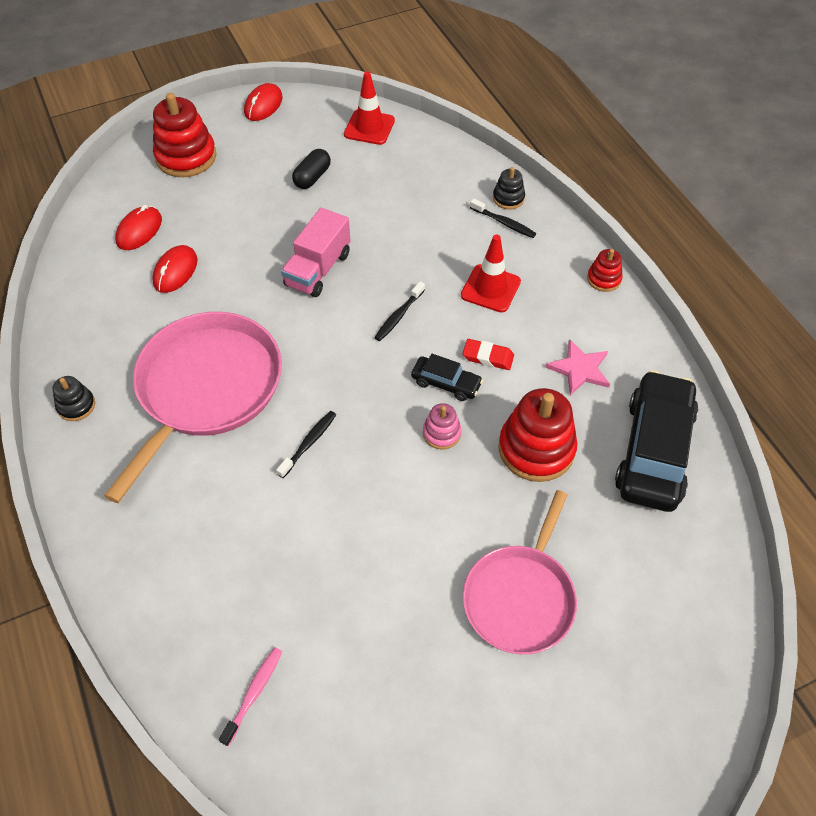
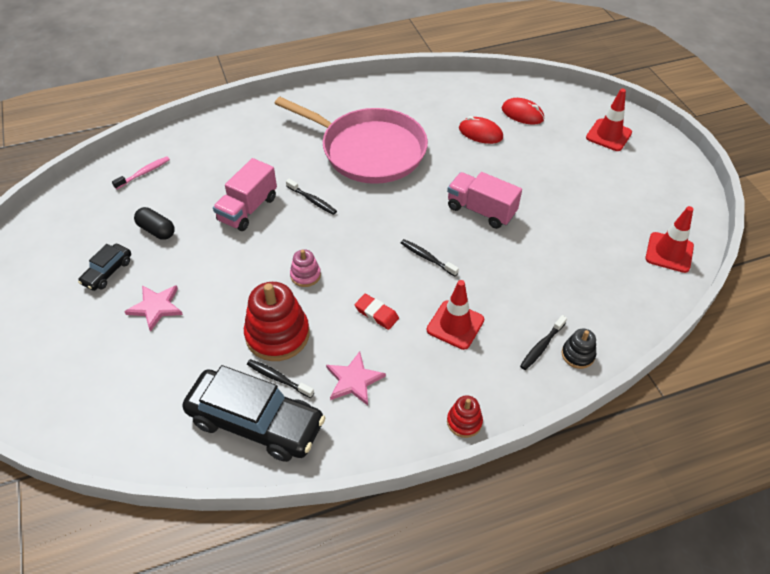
camera: 95 degrees right, 5 degrees down
black stacking toy [53,376,95,421] -> none
red stacking toy [153,93,216,177] -> red traffic cone [586,89,632,151]
pink toothbrush [219,647,282,746] -> pink toothbrush turned 75 degrees counterclockwise [112,156,170,189]
red mouse [244,83,283,121] -> none
black capsule [292,149,331,189] -> black capsule moved to [134,207,175,240]
black car [411,354,483,401] -> black car moved to [78,244,131,291]
red eraser [463,339,514,370] -> red eraser turned 75 degrees counterclockwise [355,294,399,330]
pink pan [463,490,577,654] -> pink star [124,285,183,332]
none -> pink truck [213,158,277,231]
none -> black toothbrush [247,359,314,398]

